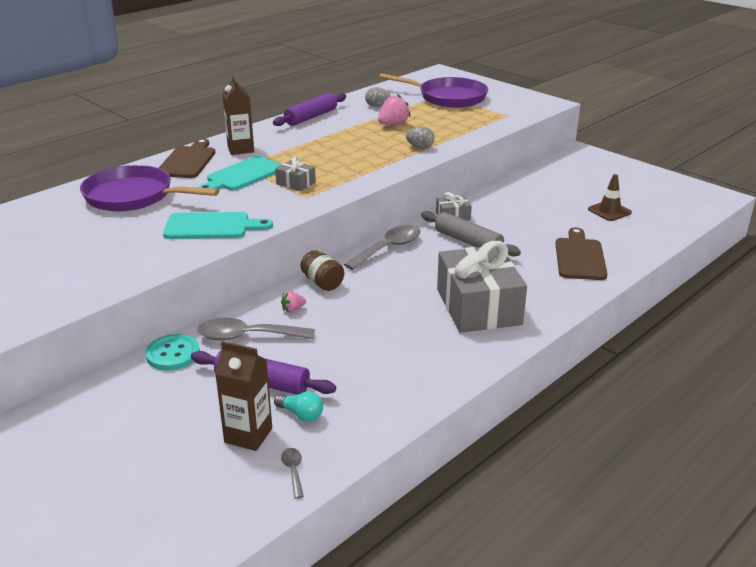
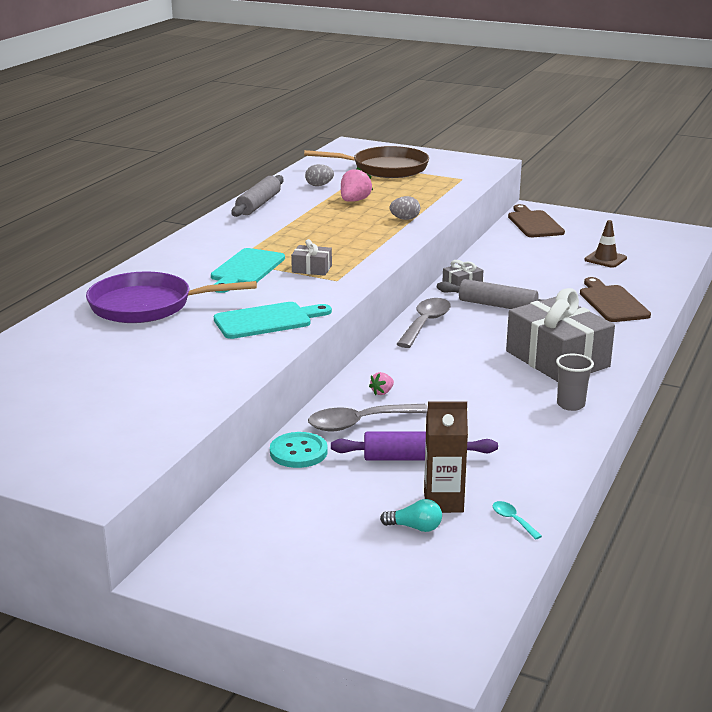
camera: 20 degrees left, 5 degrees down
brown cutting board [159,139,216,178] -> brown cutting board moved to [508,204,565,237]
brown carton [222,75,254,155] -> none
purple rolling pin [273,93,346,126] -> grey rolling pin [231,175,284,217]
turquoise light bulb [274,392,323,422] -> turquoise light bulb moved to [380,499,442,532]
grey spoon [281,448,304,499] -> turquoise spoon [492,501,542,540]
brown jar [300,250,344,291] -> none
purple pan [379,73,488,108] -> brown pan [304,146,429,178]
none -> grey cup [556,354,594,411]

